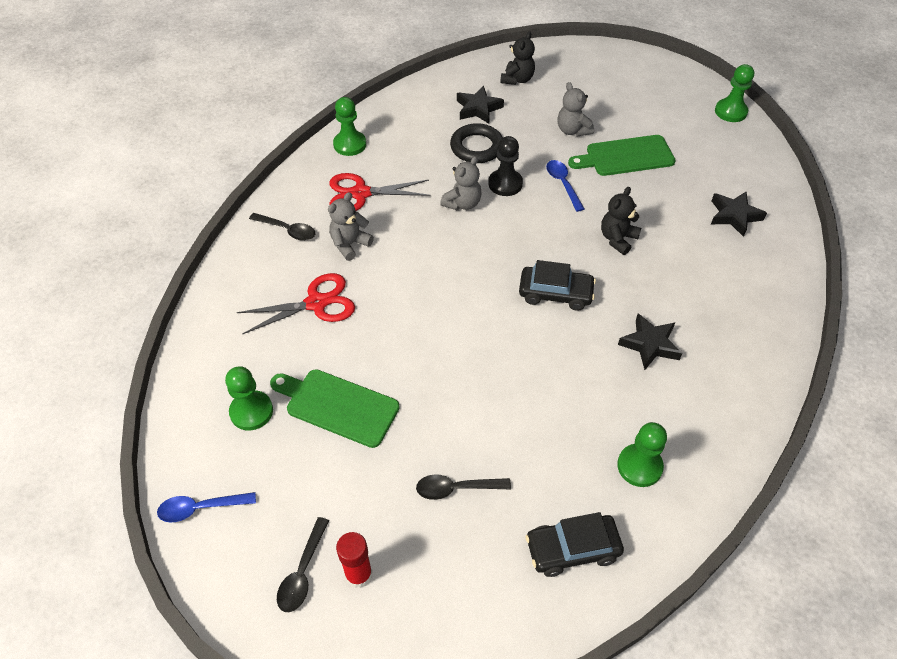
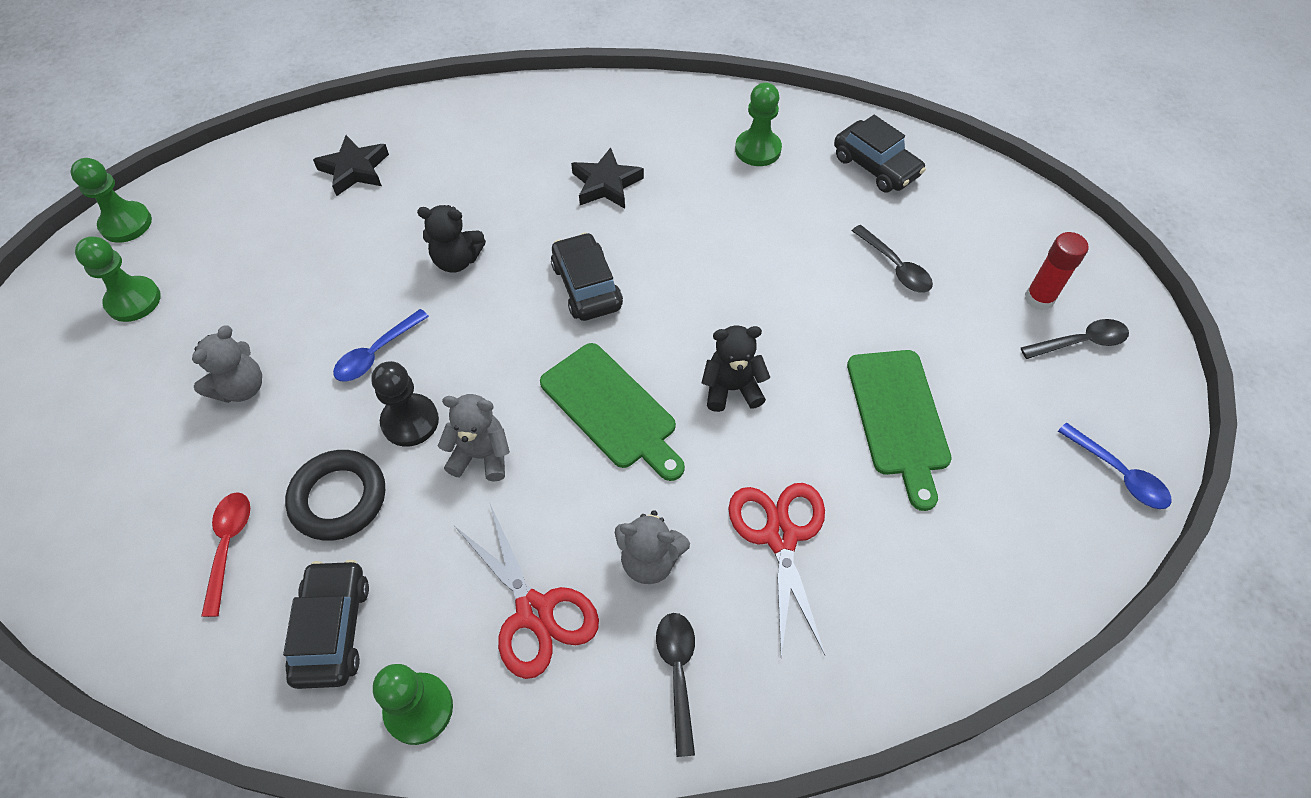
camera: 120 degrees left, 5 degrees up
green pawn [225,366,273,430] -> green pawn moved to [75,236,161,322]
red scissors [237,273,355,334] -> red scissors turned 45 degrees clockwise [728,483,825,657]
black star [457,86,504,124] -> red spoon [201,492,250,617]
black teddy bear [500,31,535,85] -> black teddy bear moved to [701,325,770,412]
green cutting board [568,135,676,176] -> green cutting board moved to [540,343,685,481]
none -> black car [283,560,369,689]

